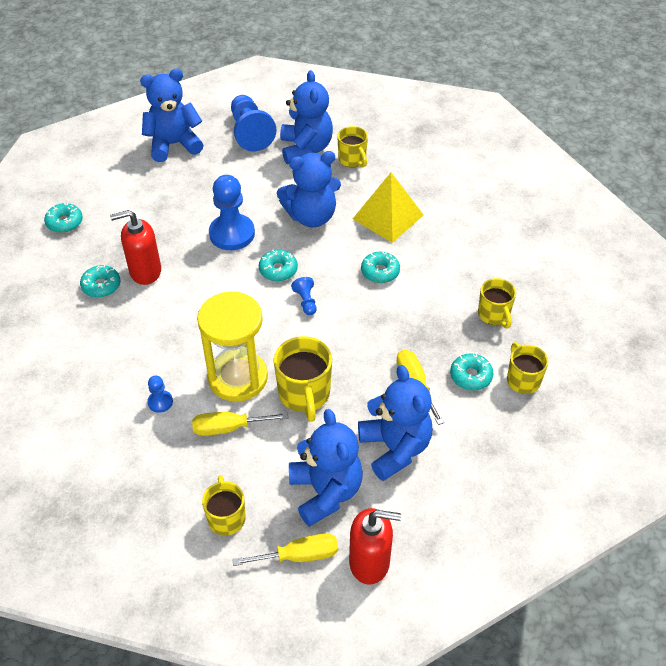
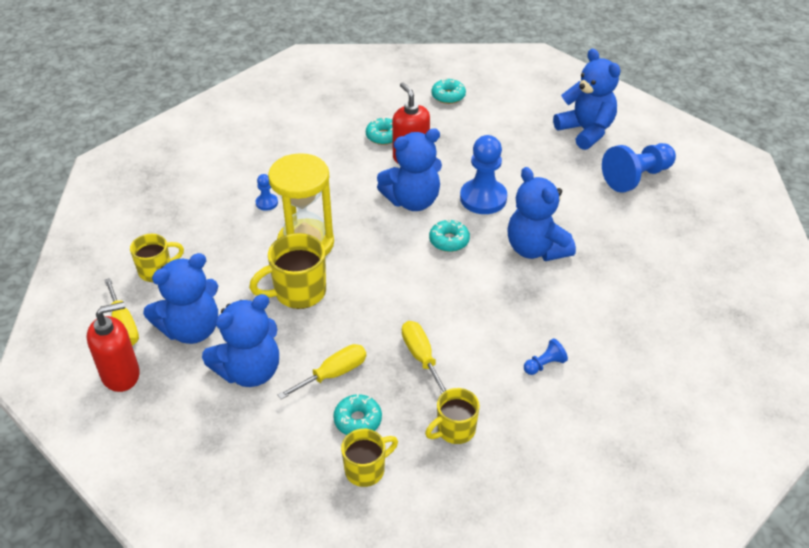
camera: 75 degrees right, 5 degrees down
yellow screwdriver [192,412,288,436] -> yellow screwdriver moved to [402,321,447,394]
blue teddy bear [280,70,333,164] -> blue teddy bear moved to [377,128,442,211]
blue pawn [291,277,317,315] -> blue pawn moved to [524,338,568,375]
yellow mug [337,126,368,168] -> none
red soap dispenser [349,508,401,585] -> red soap dispenser turned 105 degrees counterclockwise [87,302,140,392]
yellow pyramid [353,172,424,243] -> none
turquoise donut [361,251,400,283] -> none

